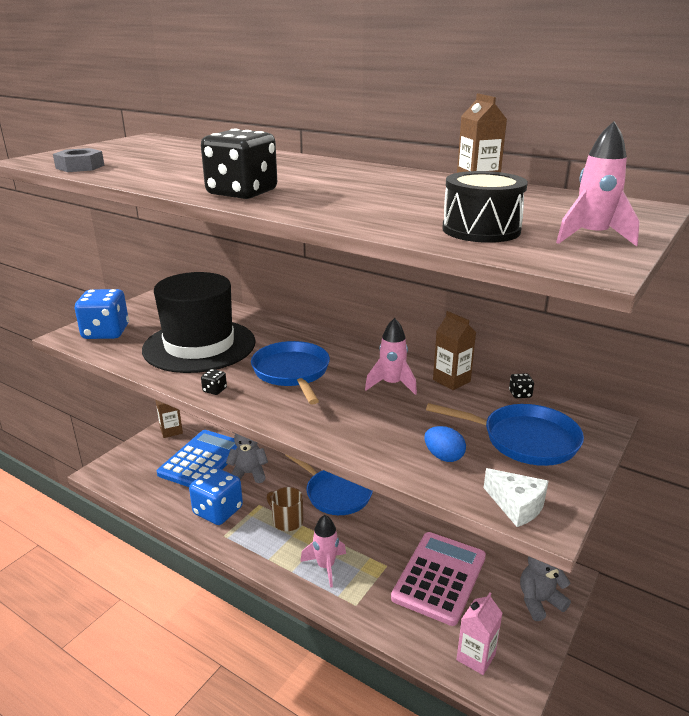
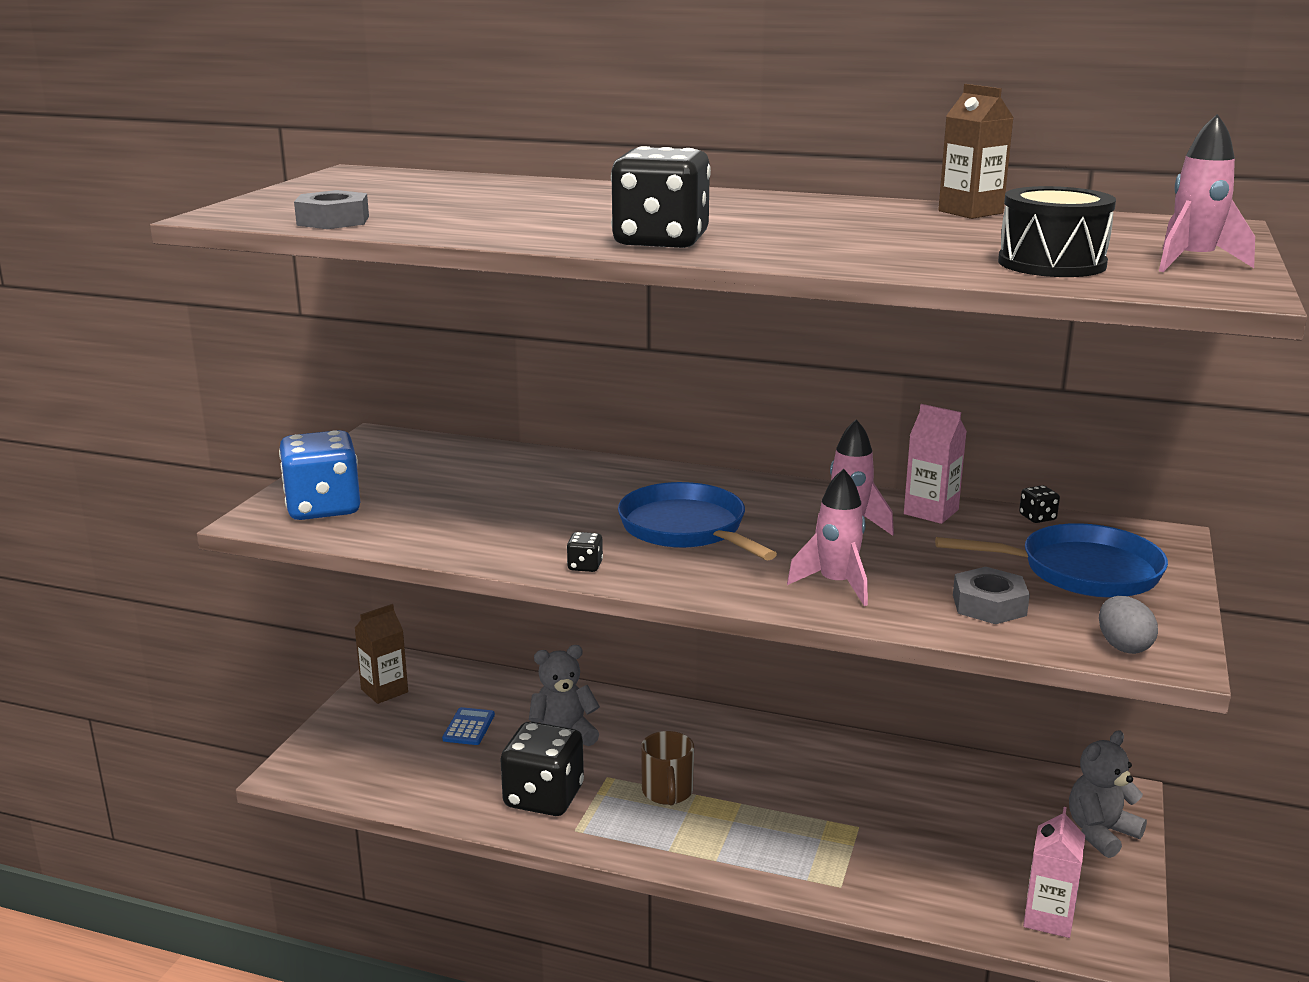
camera: 15 degrees left, 5 degrees down
black hat [142,272,256,373] -> none
blue calculator [157,430,237,487] -> blue calculator [442,707,495,745], size x0.40
blue dice [189,467,243,525] -> black dice [500,721,584,816]
brown mug [267,487,303,531] -> brown mug turned 120 degrees counterclockwise [641,731,694,806]
blue pan [285,454,373,515] -> none
pink rocket [300,515,346,588] -> pink rocket moved to [787,469,868,606]
pink calculator [391,532,486,626] -> none
blue egg [424,426,466,462] -> grey nut [953,567,1030,624]
brown carton [433,311,476,390] -> pink carton [904,404,967,524]
white cheese [484,468,549,527] -> grey egg [1099,596,1158,654]

